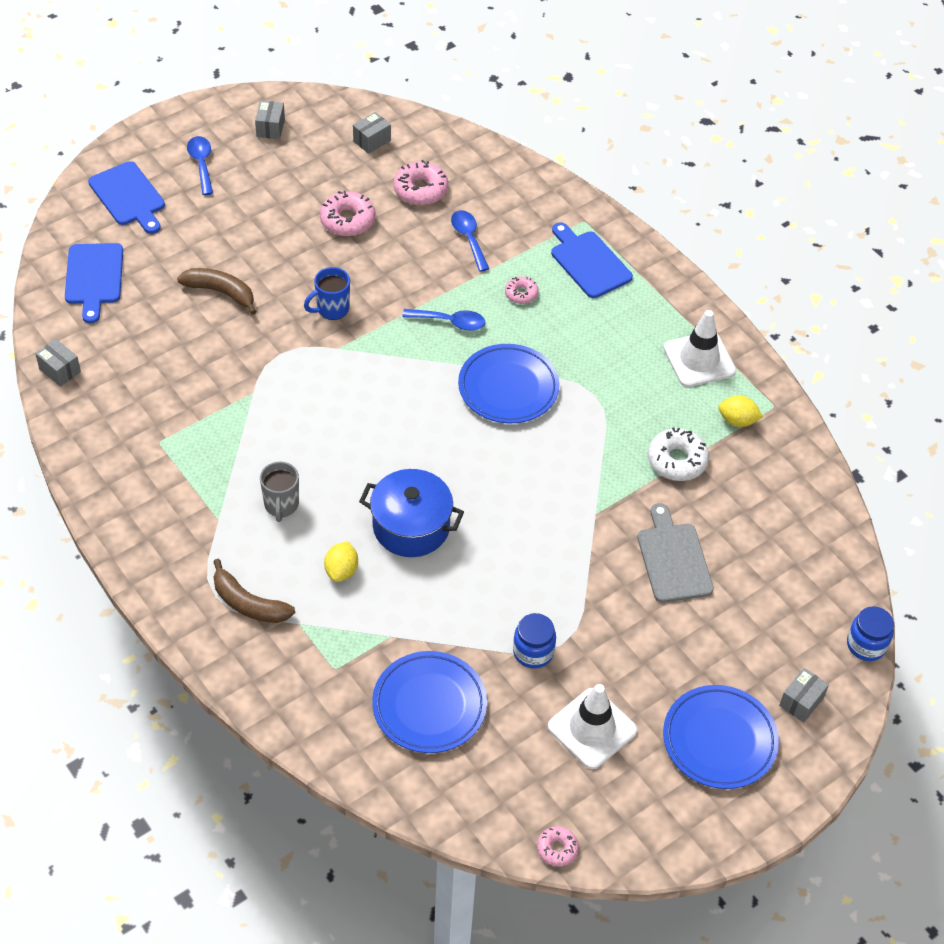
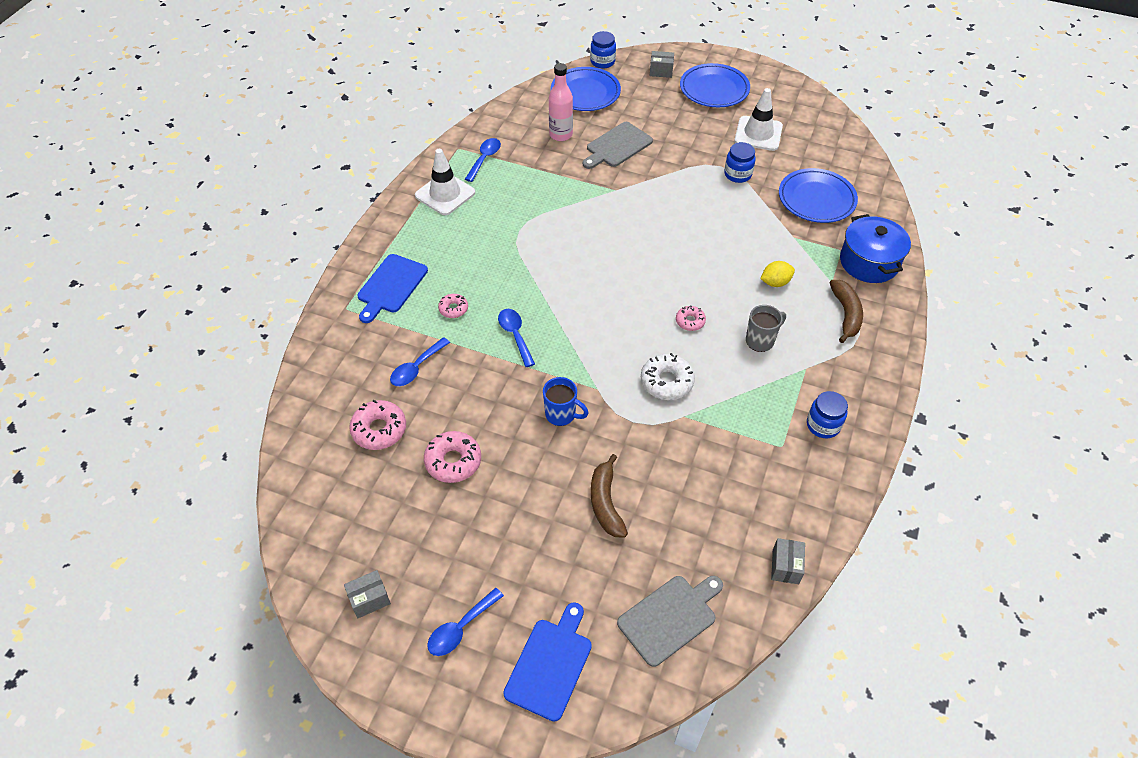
camera: 120 degrees left, 0 degrees up
blue cutting board [65,243,123,323] -> grey cutting board [617,576,723,667]
grey box [353,112,391,154] -> none
blue pot [359,469,464,557] -> blue pot moved to [840,214,911,283]
blue plate [458,344,559,423] -> blue plate moved to [551,67,621,111]
pink donut [537,826,579,866] -> pink donut moved to [676,305,706,331]
white donut [648,427,709,481] -> white donut moved to [641,353,695,400]
yellow lemon [718,395,763,427] -> blue spoon [465,138,501,182]
none -> pink bottle [549,63,573,141]
none -> blue jar [807,391,848,438]

